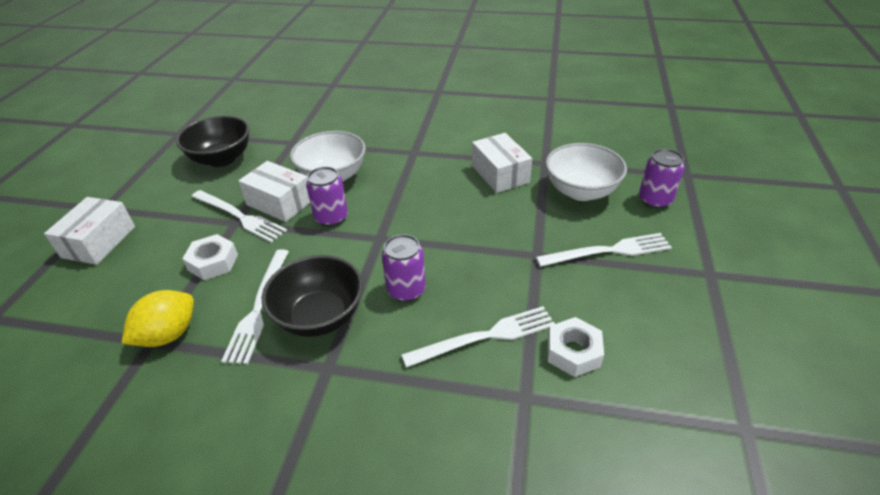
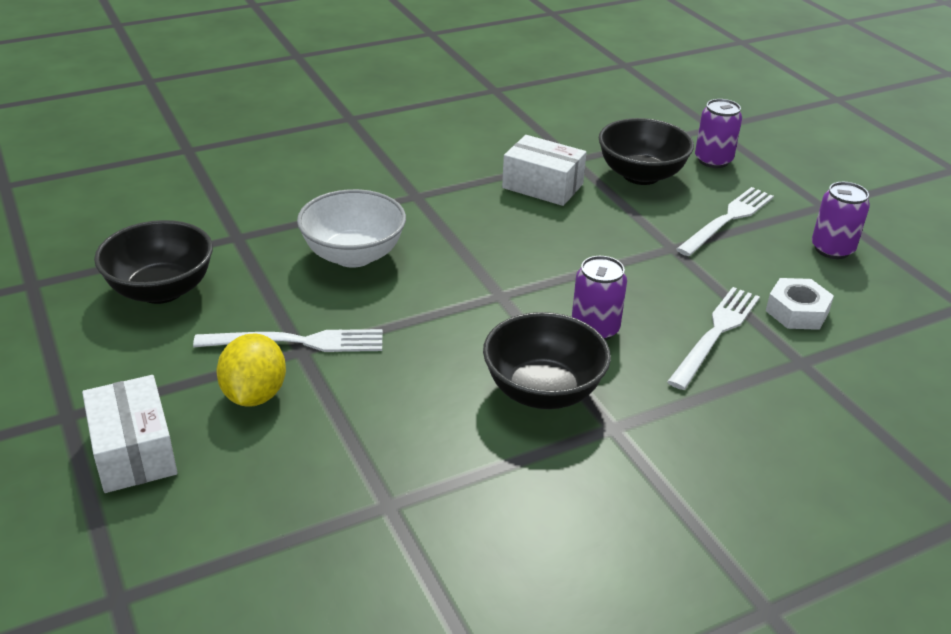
camera: 40 degrees left, 5 degrees down
yellow lemon [121,290,194,347] -> yellow lemon moved to [217,333,286,407]
white nut [182,234,238,280] -> none
white fork [221,249,289,364] -> none
white box [238,161,310,222] -> none
purple can [306,167,348,227] -> purple can moved to [812,182,870,259]
white bowl [546,143,627,201] -> black bowl [598,118,694,185]

